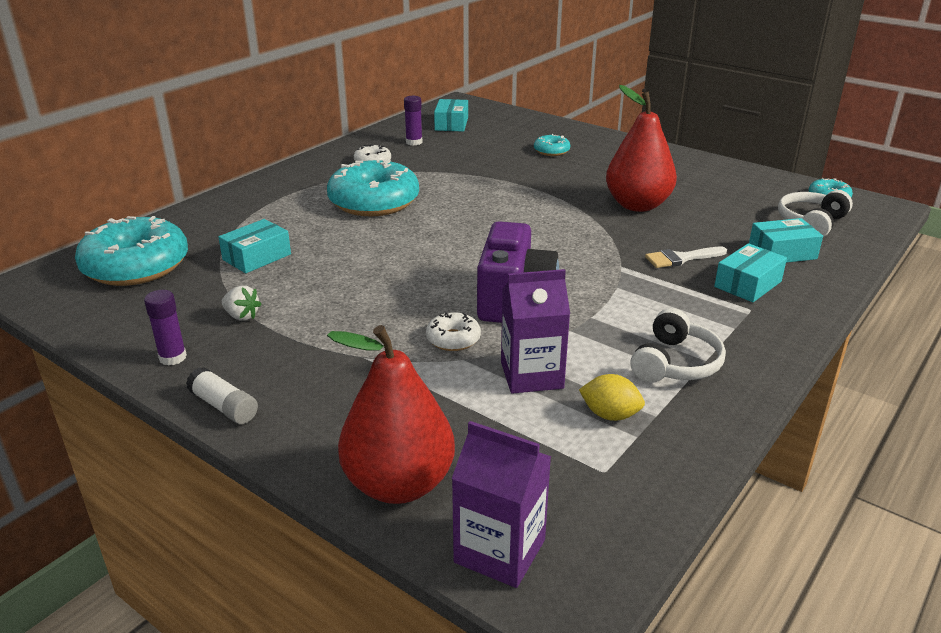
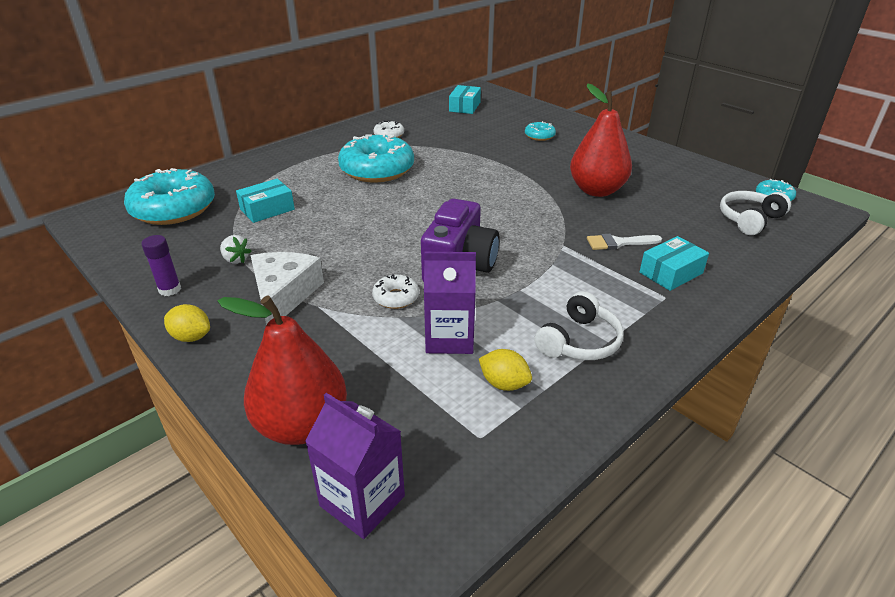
camera: 10 degrees right, 5 degrees up
white glue stick [186,367,258,424] -> yellow lemon [164,304,210,342]
purple glue stick [404,96,422,146] -> none
turquoise box [749,218,823,263] -> none
none -> white cheese [250,252,324,325]

